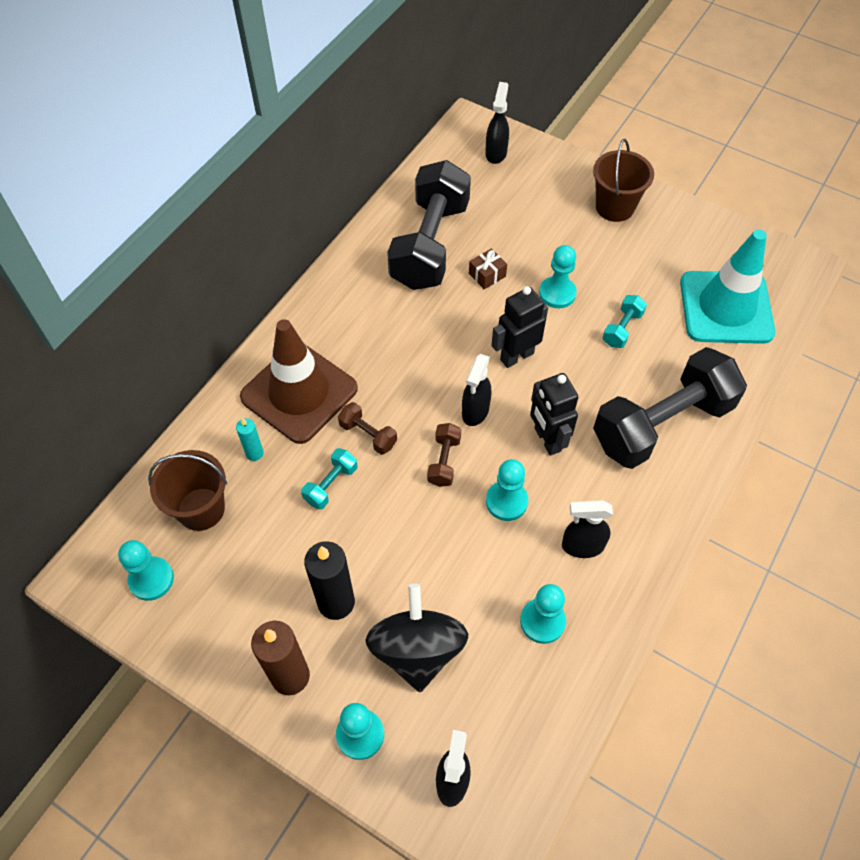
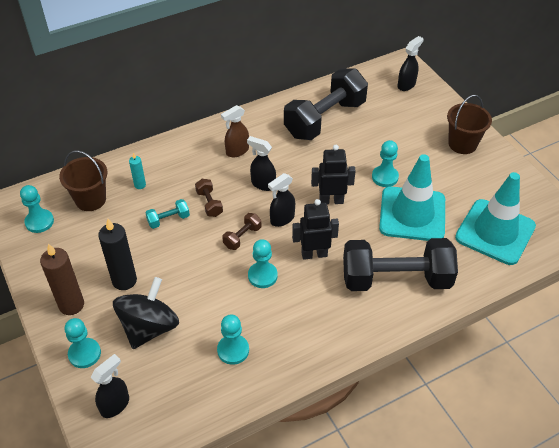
camera: 30 degrees right, 10 degrees down
brown traffic cone [240,319,358,444] -> none
brown gift [469,248,507,289] -> none
black robot [530,373,578,456] -> black robot turned 75 degrees clockwise [292,199,339,260]
black spray bottle [562,500,613,558] -> black spray bottle moved to [247,136,276,191]
turquoise dumbbell [603,295,647,348] -> turquoise traffic cone [379,154,445,241]
none -> brown spray bottle [221,105,249,157]

